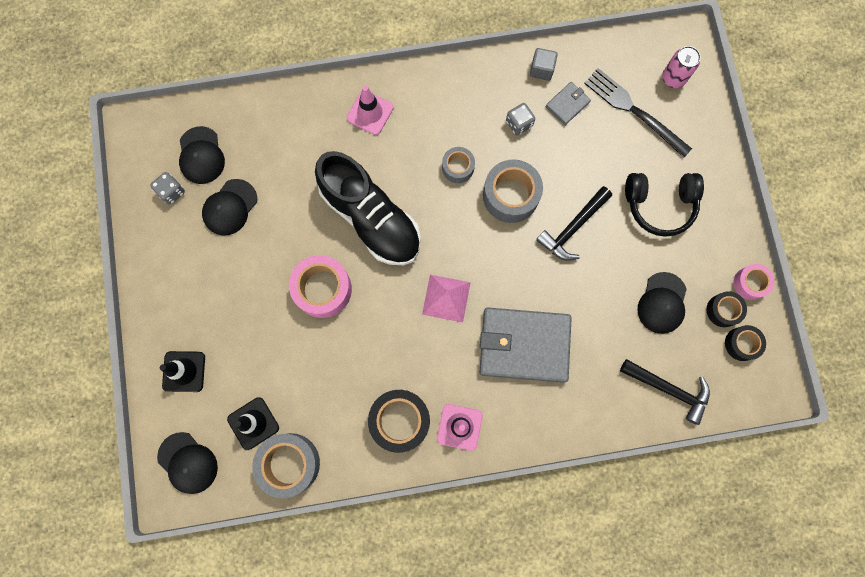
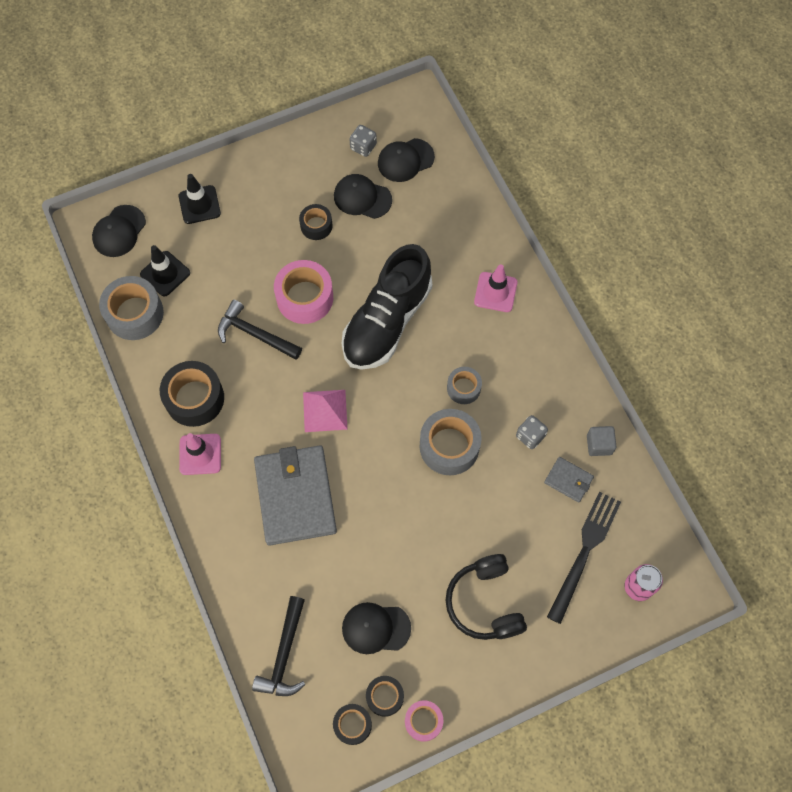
camera: 75 degrees right, 10 degrees down
black hammer [536,186,612,261] -> black hammer moved to [218,300,302,360]
none -> black tape [299,204,332,240]

